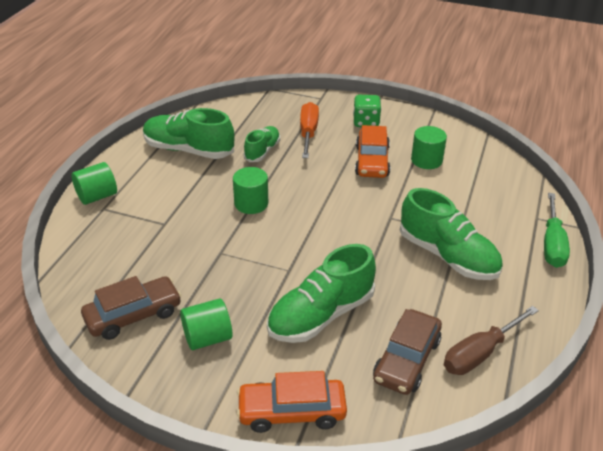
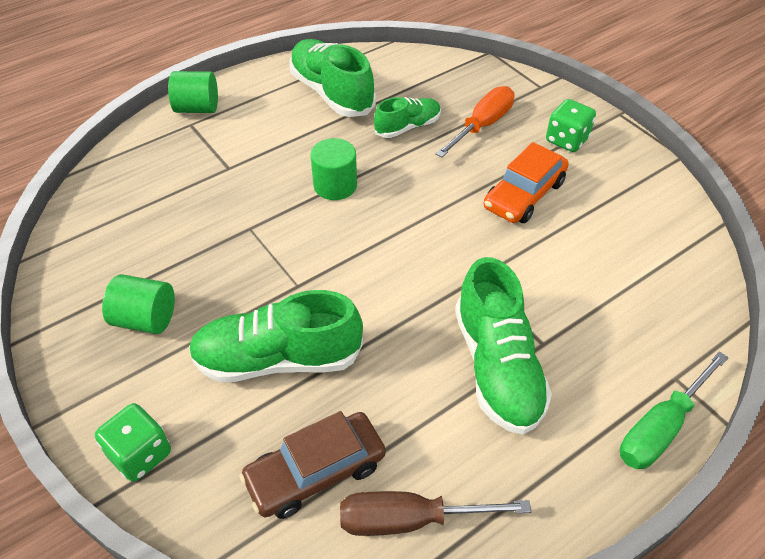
camera: 35 degrees right, 10 degrees up
brown car [81,276,182,340] -> none
orange car [237,371,347,433] -> green dice [95,403,171,482]
green cylinder [411,126,447,169] -> none

